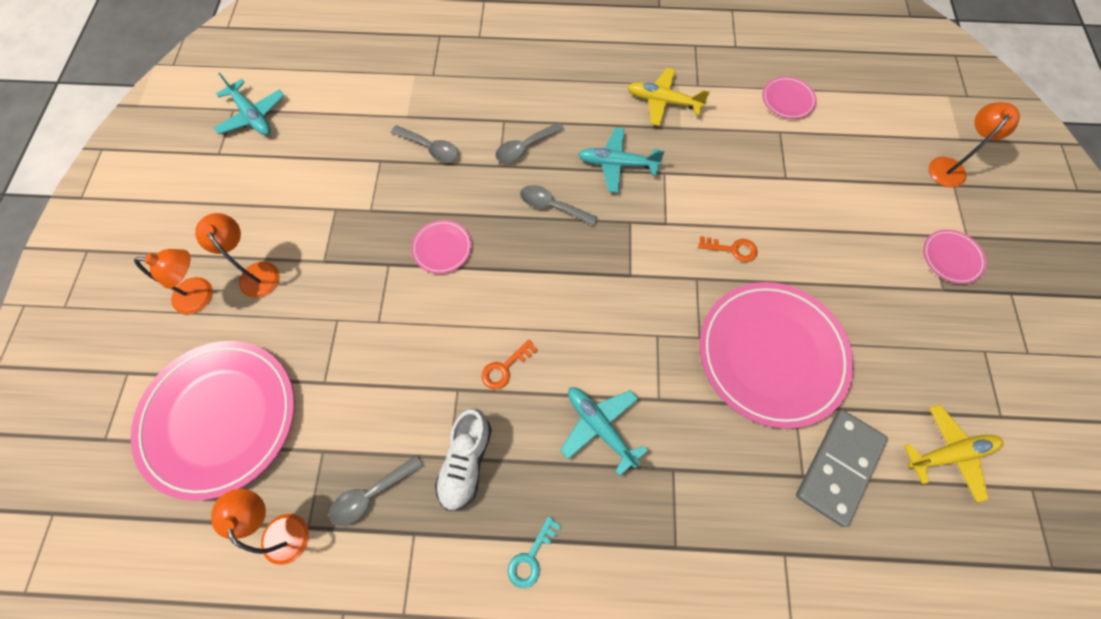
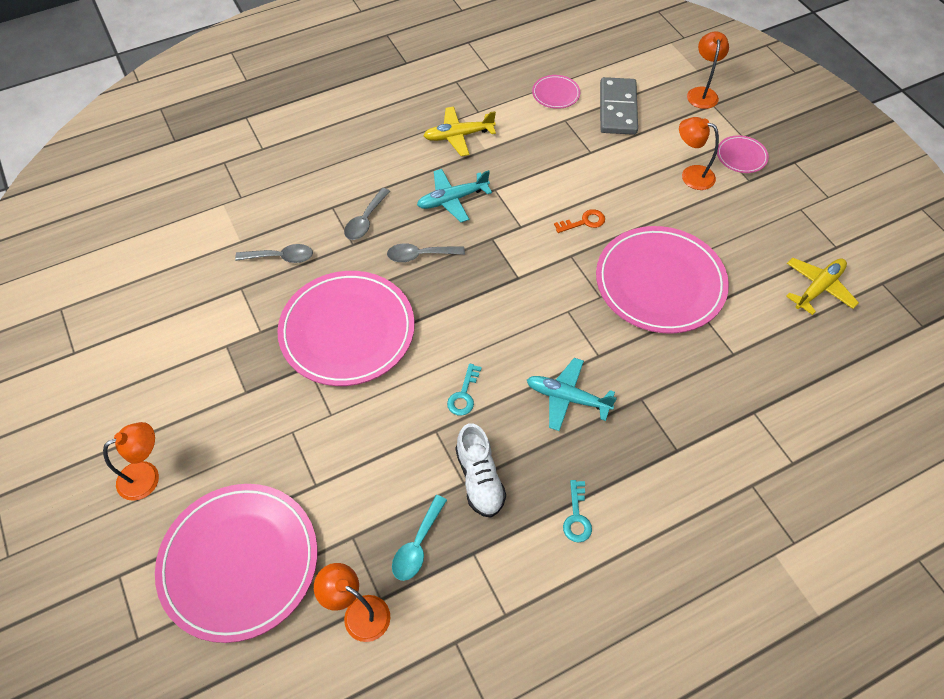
camera: 30 degrees left, 10 degrees down
orange lamp [195,213,279,298] -> orange lamp moved to [679,117,719,190]
turquoise plane [214,72,285,135] -> none
grey spoon [329,455,423,526] -> turquoise spoon [392,495,447,581]
pink plate [411,220,472,274] -> pink plate [277,271,415,386], size x2.31
orange key [482,339,538,390] -> turquoise key [447,363,482,416]
grey domino [796,410,888,527] -> grey domino moved to [600,77,638,135]

